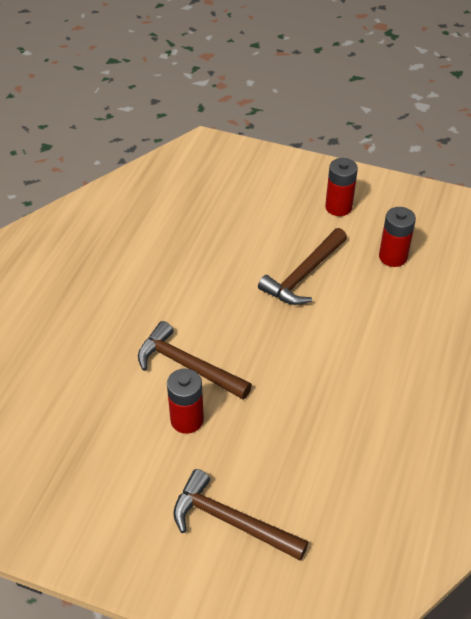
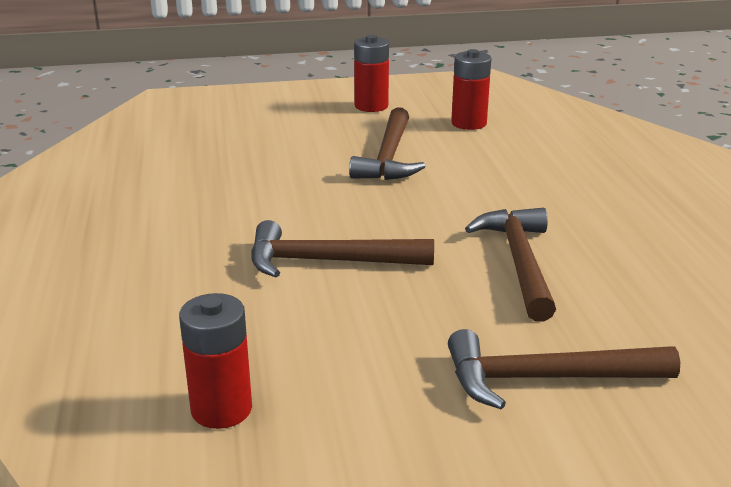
camera: 30 degrees left, 20 degrees down
red battery [167,368,204,434] -> red battery moved to [179,293,252,429]
none -> brown hammer [465,208,556,322]

